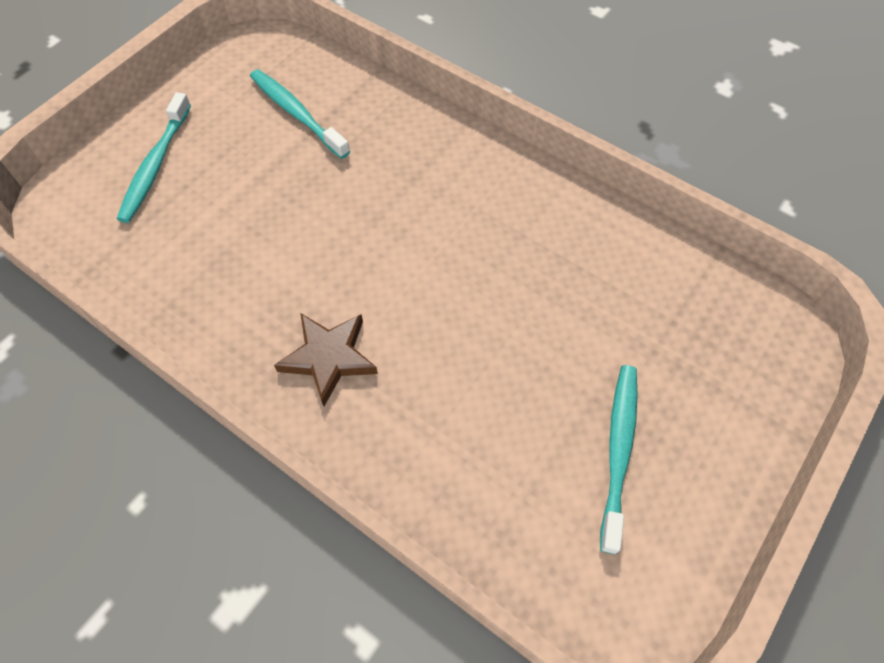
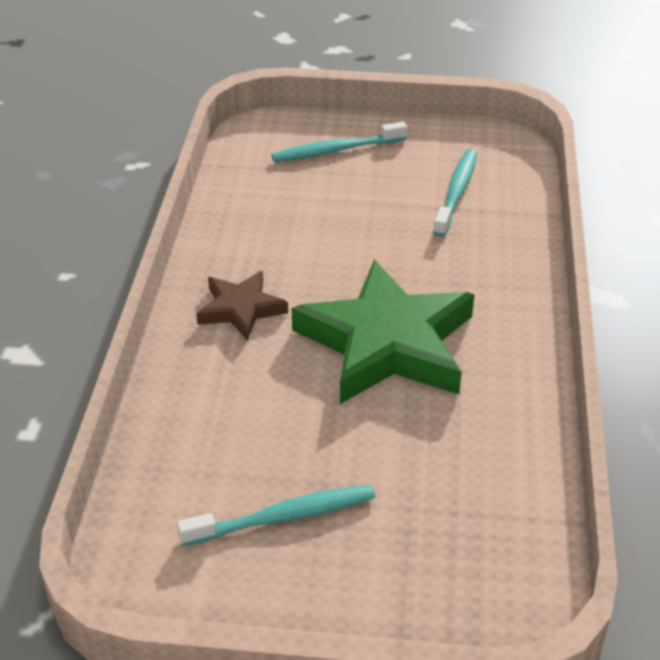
camera: 60 degrees right, 20 degrees down
none -> green star [292,260,475,404]

